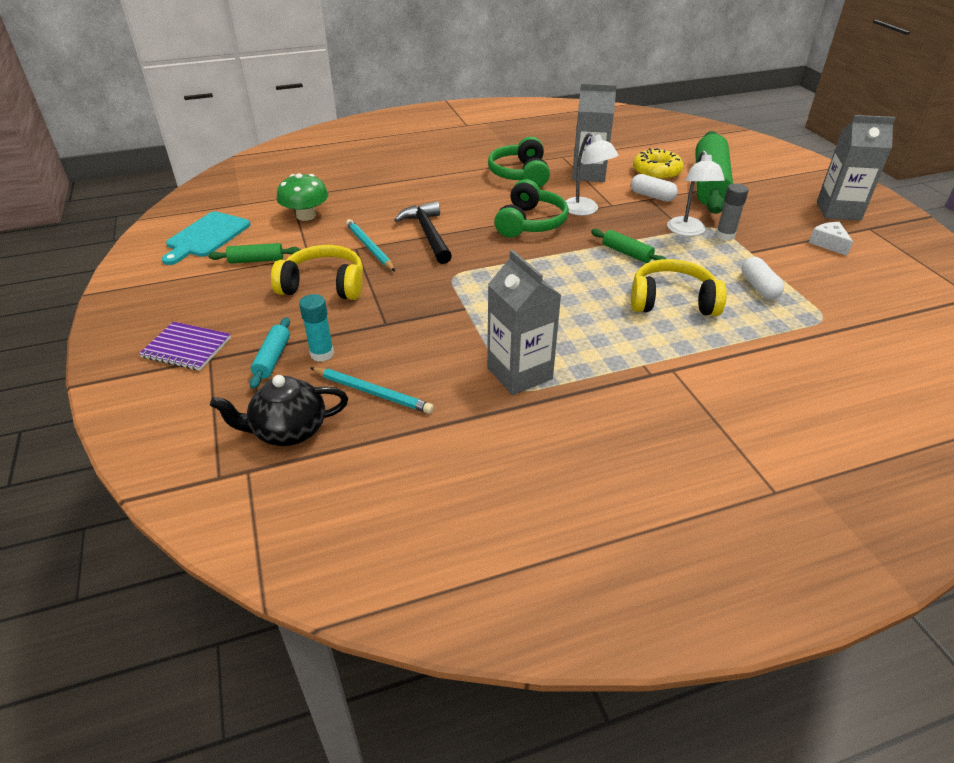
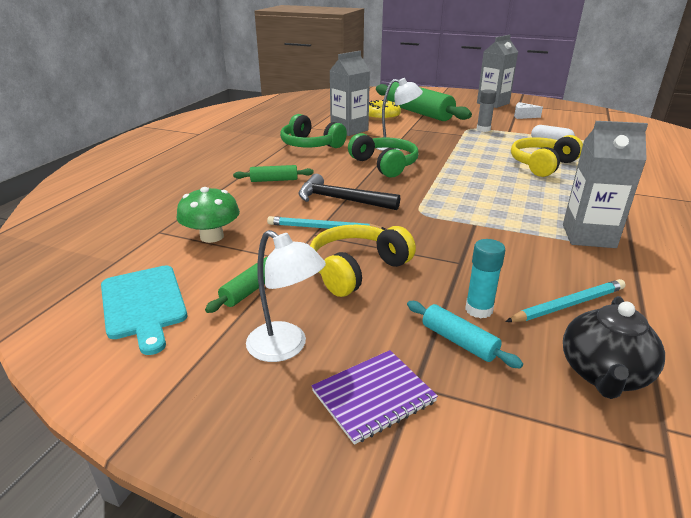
camera: 50 degrees left, 10 degrees down
green rolling pin [591,229,666,263] -> green rolling pin moved to [233,165,314,182]
white capsule [631,174,678,202] -> none
white lamp [667,150,725,236] -> white lamp moved to [246,230,326,362]

